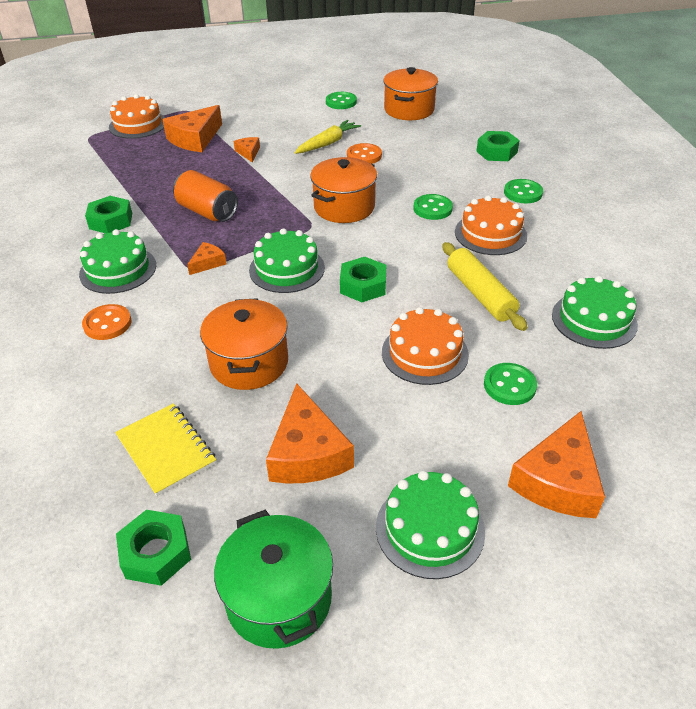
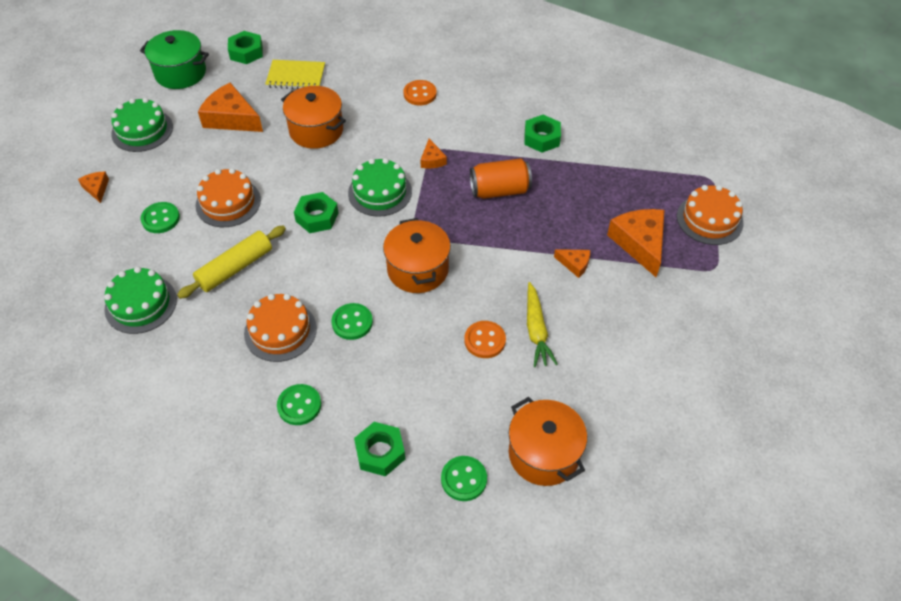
camera: 130 degrees right, 10 degrees up
green cake [79,229,156,294] -> none
green button [326,92,357,109] -> green button moved to [441,456,487,501]
yellow rolling pin [442,242,528,331] -> yellow rolling pin turned 60 degrees counterclockwise [177,226,286,299]
orange cheese [508,411,605,518] -> orange cheese [78,171,109,203], size x0.50

